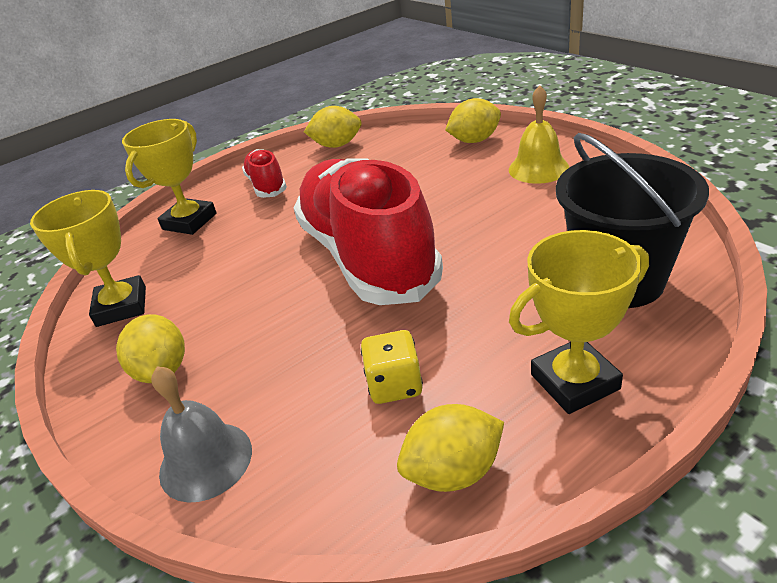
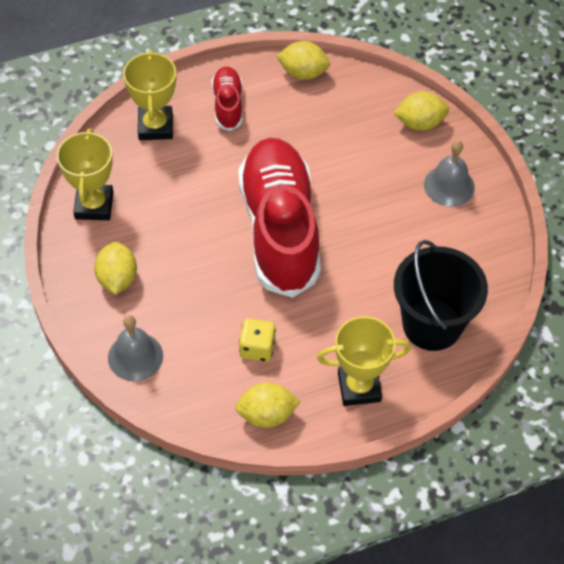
camera: 10 degrees right, 20 degrees up
yellow trophy [122,119,217,235] -> yellow trophy turned 45 degrees counterclockwise [123,50,176,140]
yellow bell [509,85,569,184] -> grey bell [424,140,475,207]

